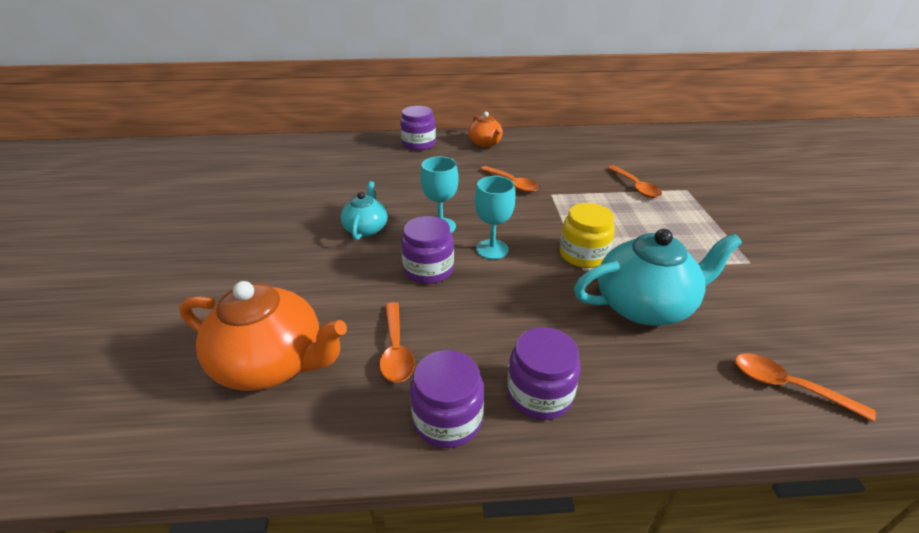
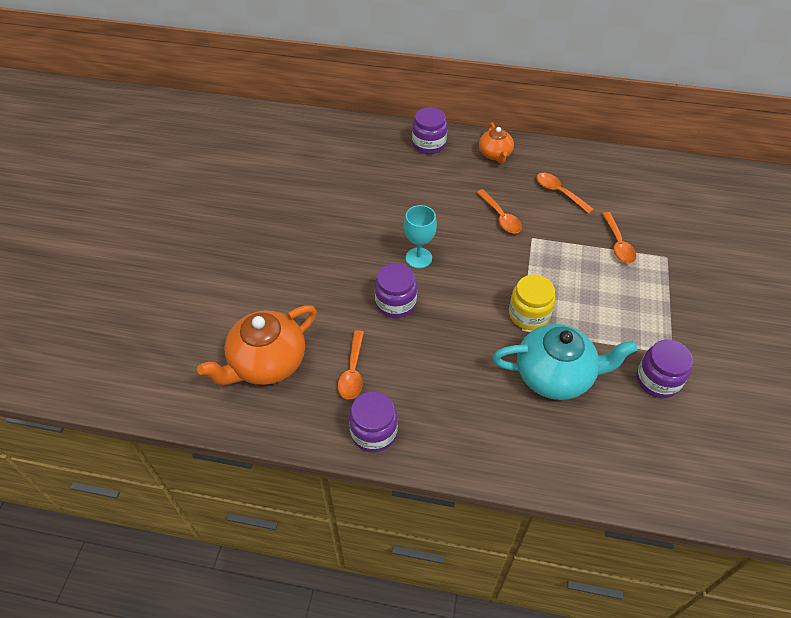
camera: 15 degrees right, 15 degrees up
orange teapot [179,281,347,391] -> orange teapot turned 105 degrees clockwise [197,305,317,385]
turquoise teapot [340,181,387,240] -> none
turquoise goblet [474,176,515,259] -> none
purple jar [507,327,581,420] -> purple jar moved to [636,340,693,398]
orange spoon [735,353,876,422] -> orange spoon moved to [536,173,594,214]

